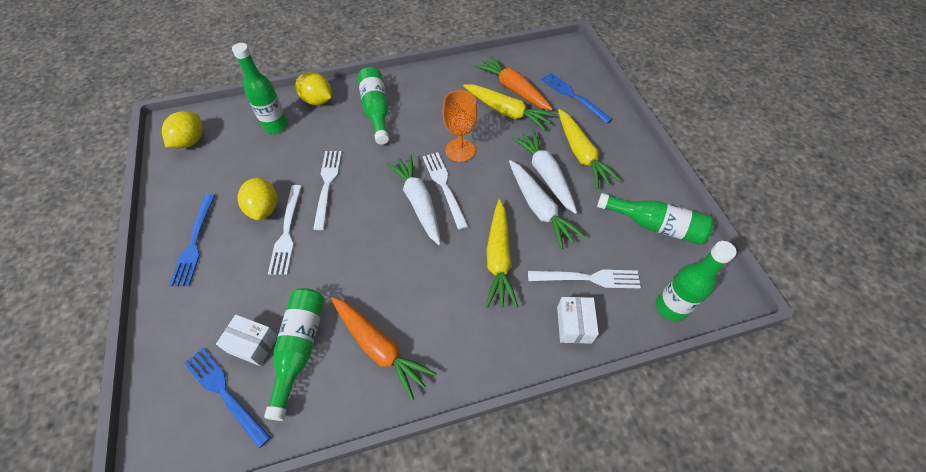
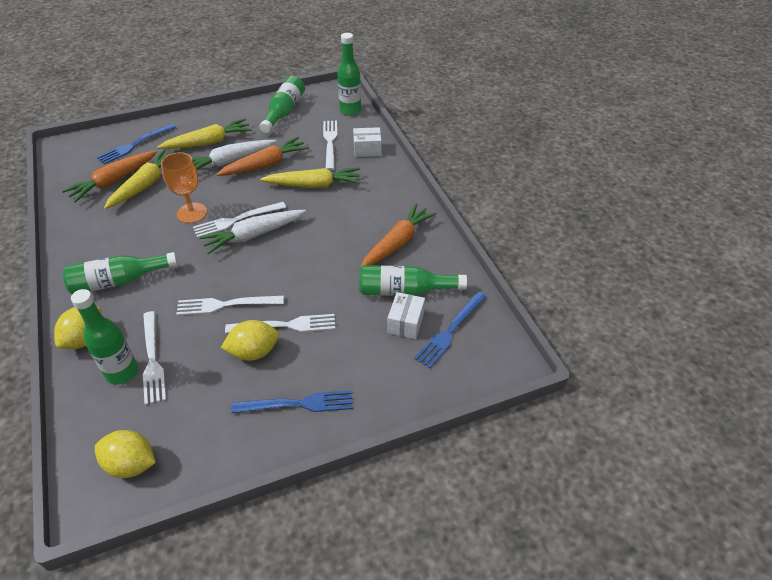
camera: 95 degrees left, 10 degrees down
white carrot [509,160,585,249] -> orange carrot [216,137,309,176]
none -> white fork [143,311,166,405]

